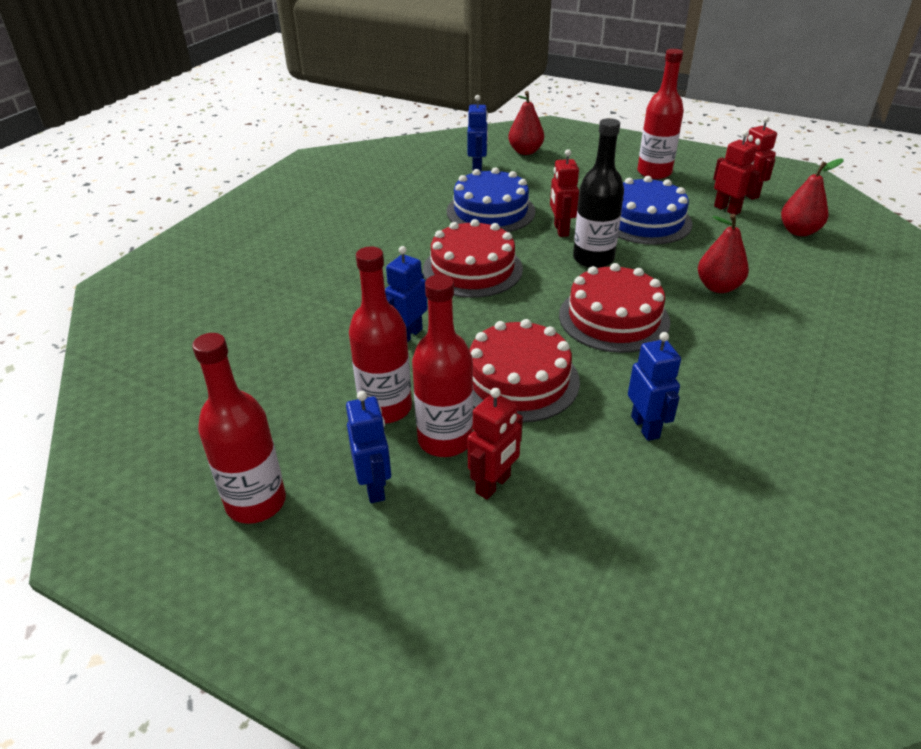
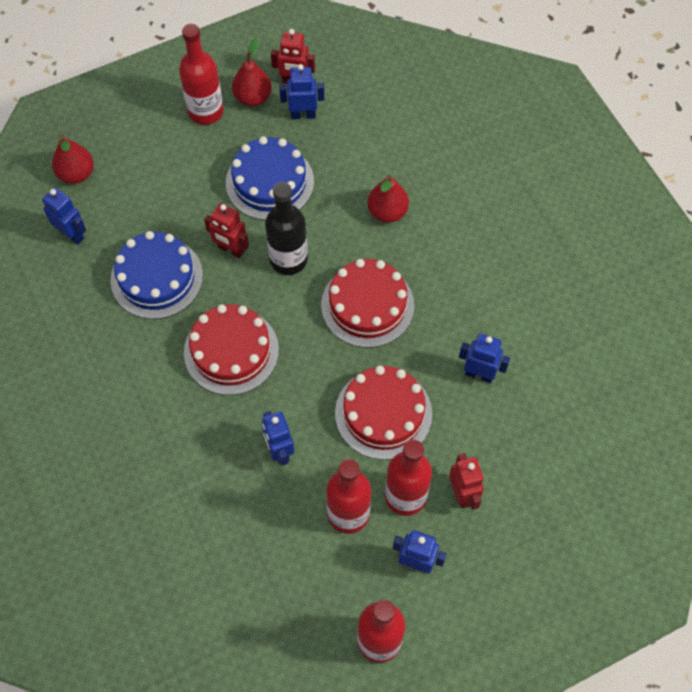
camera: 55 degrees left, 25 degrees up
red robot [713,130,761,215] -> blue robot [279,64,325,119]
red pear [781,159,844,236] -> red pear moved to [232,38,272,106]

